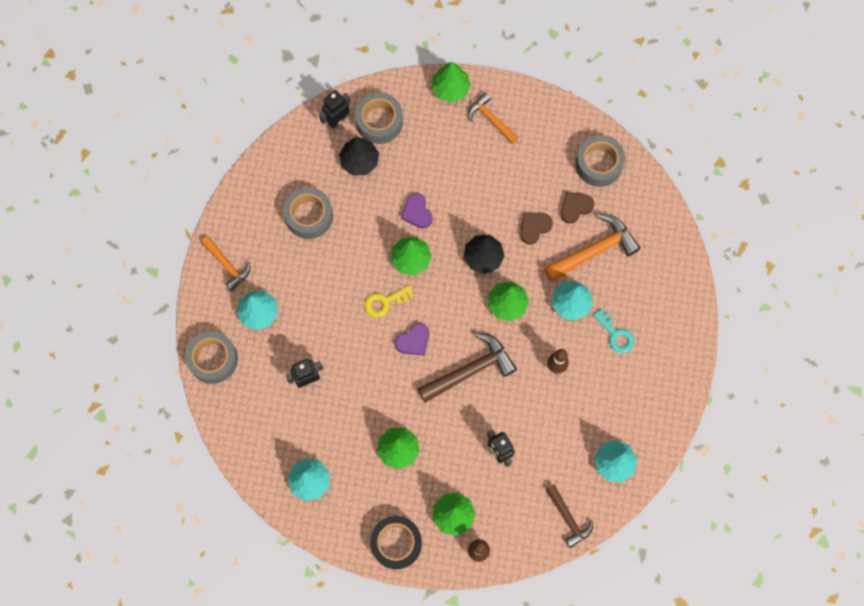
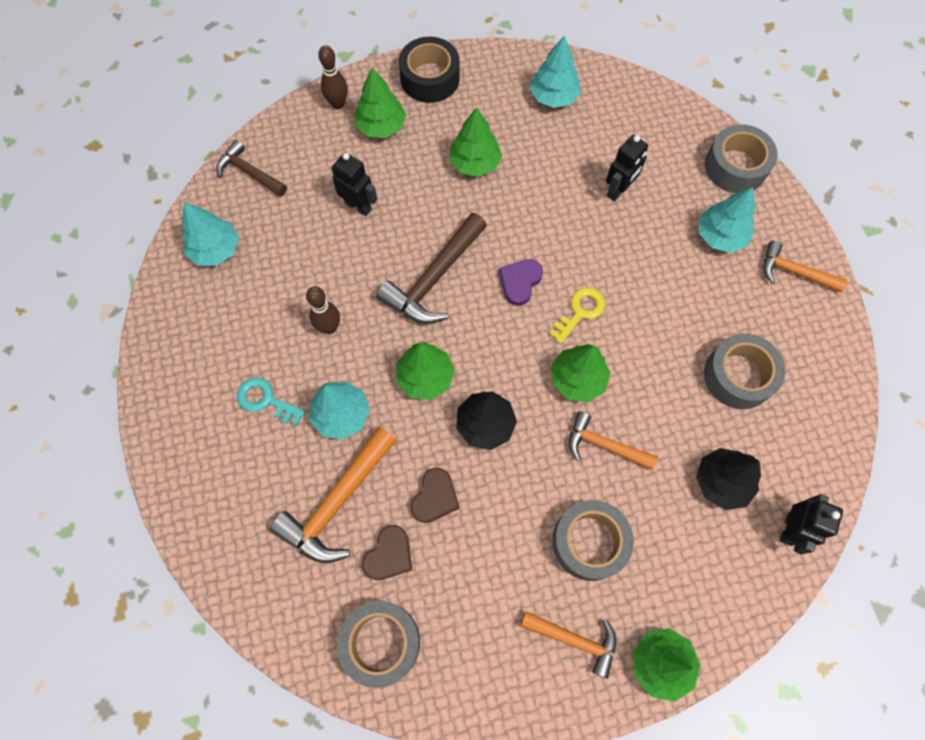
camera: 155 degrees right, 5 degrees down
grey tape [355,92,403,144] -> grey tape moved to [552,500,634,581]
purple heart [401,193,433,229] -> orange hammer [569,411,658,470]

